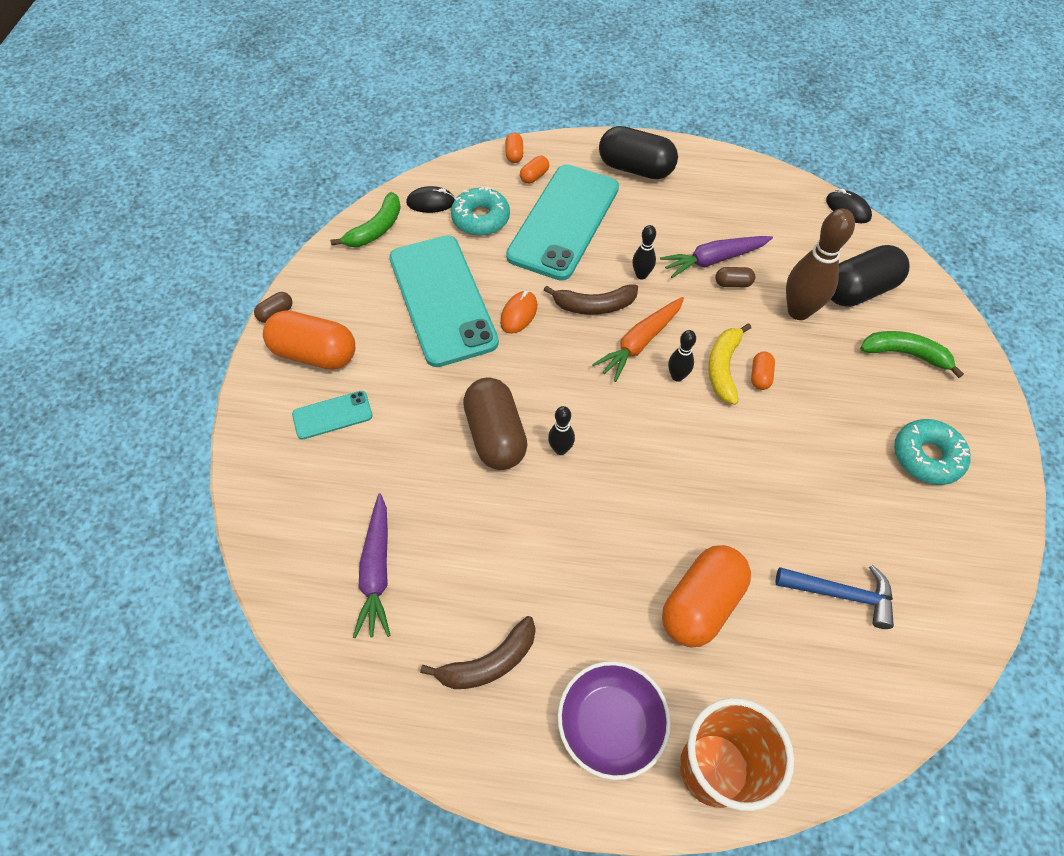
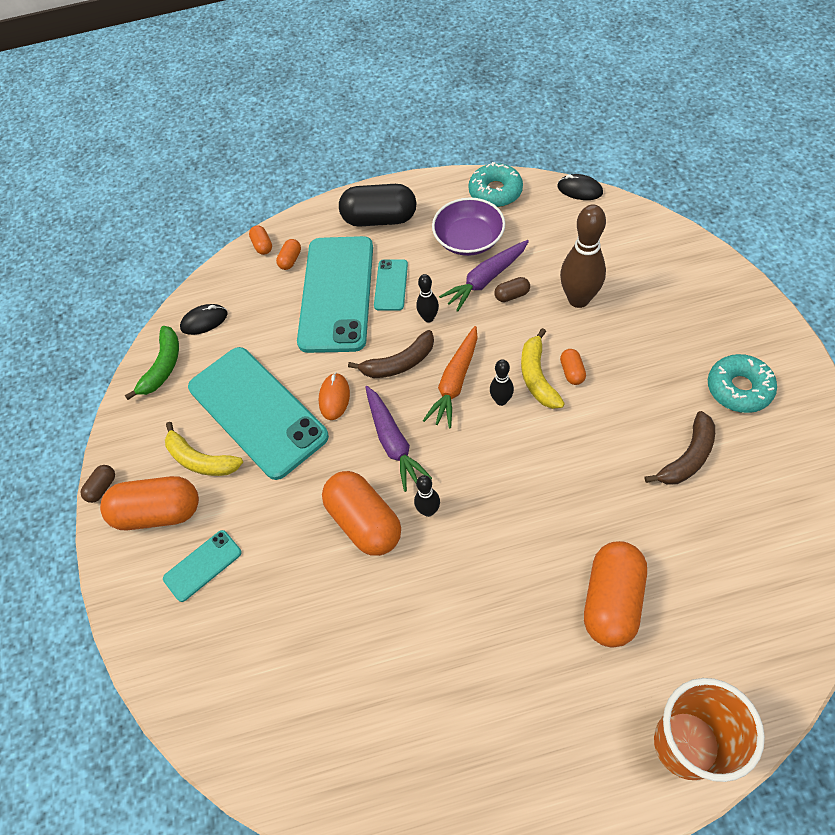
camera: 15 degrees left, 0 degrees up
purple carrot [353,493,391,638] -> purple carrot moved to [365,386,432,492]
brown banana [420,616,536,689] -> brown banana moved to [645,411,715,485]
turquoise donut [451,187,510,236] -> turquoise donut moved to [468,162,523,207]
brown capsule [463,377,528,470] -> orange capsule [322,471,401,556]
purple bowl [558,661,671,780] -> purple bowl moved to [432,198,505,256]
blue hammer [776,565,894,629] -> none
black capsule [831,245,910,307] -> none
green banana [860,331,964,378] -> none
none -> yellow banana [165,422,243,476]
none -> turquoise phone [374,259,408,311]

